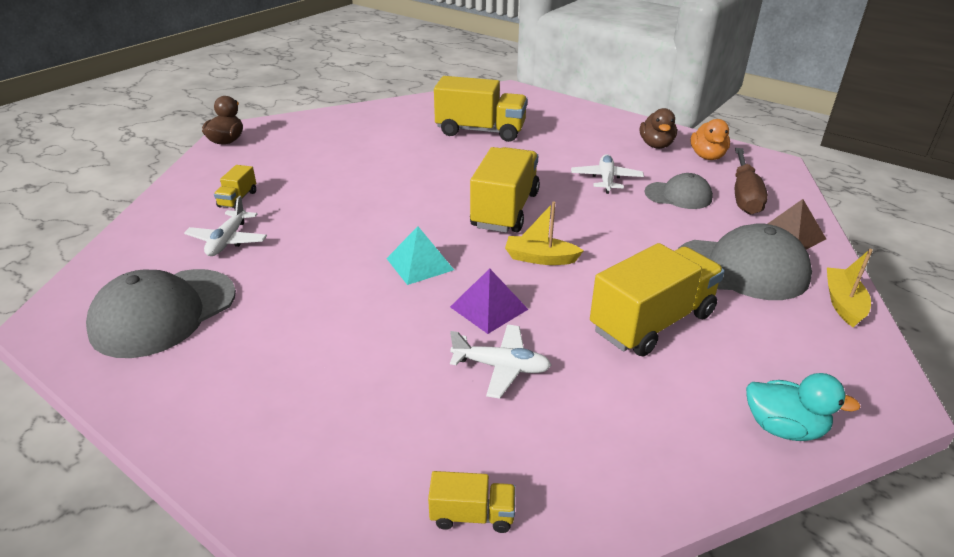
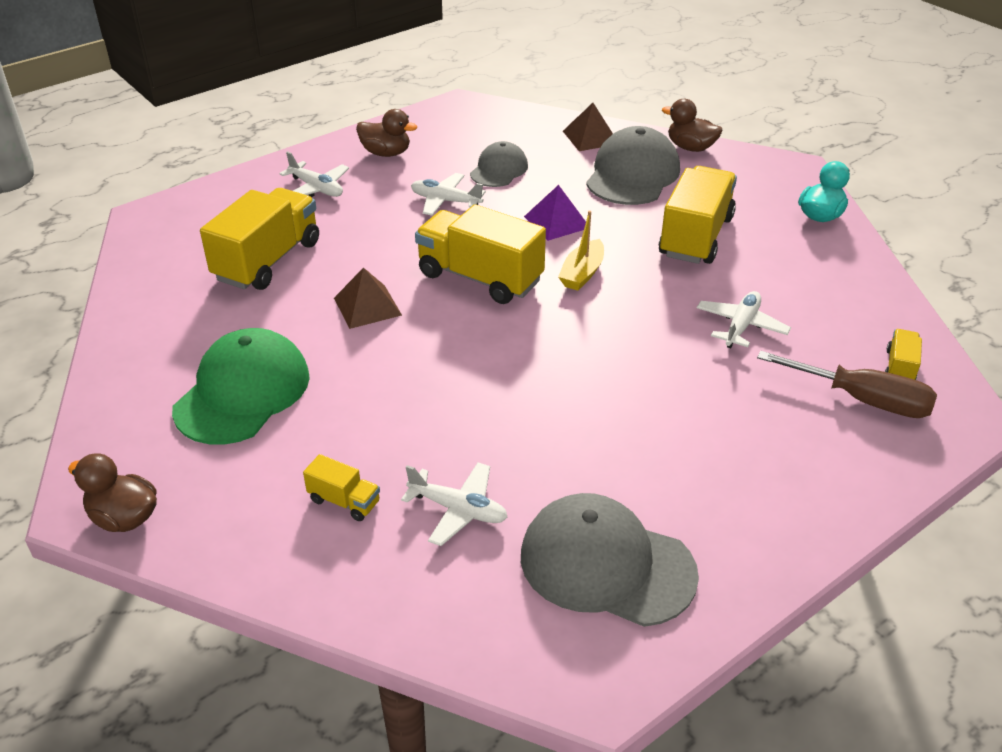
camera: 75 degrees left, 5 degrees up
grey cap [86,269,236,358] -> grey cap turned 150 degrees clockwise [521,493,699,627]
turquoise pyramid [386,226,454,285] -> none
purple pyramid [450,269,528,334] -> purple pyramid moved to [524,185,586,241]
yellow truck [590,243,725,357] -> yellow truck turned 45 degrees clockwise [659,166,737,264]
orange duck [691,119,730,160] -> none
brown screwdriver [735,148,768,215] -> brown screwdriver moved to [757,351,937,418]
yellow boat [827,249,873,327] -> brown duck [662,99,722,152]
none -> green cap [172,328,310,445]
none -> white plane [279,151,349,197]
none -> brown pyramid [334,268,402,329]

